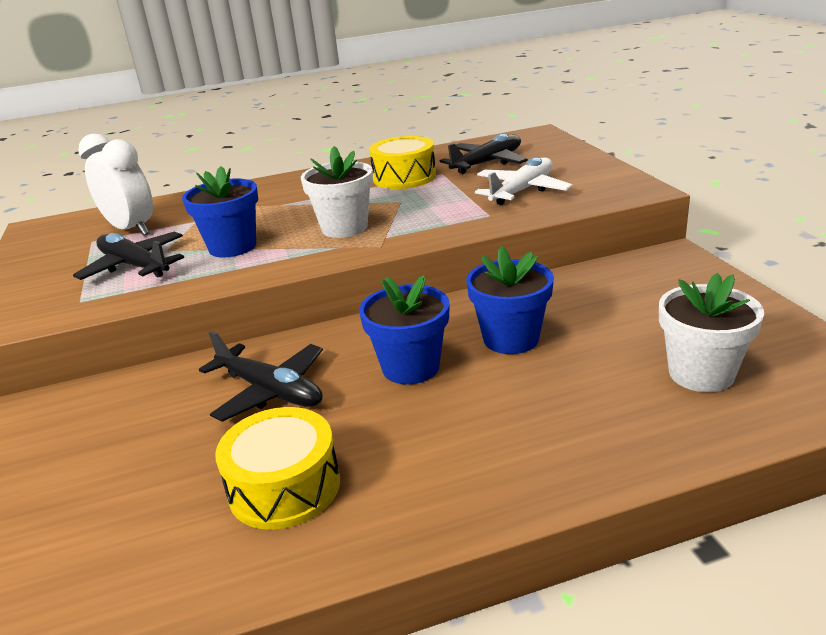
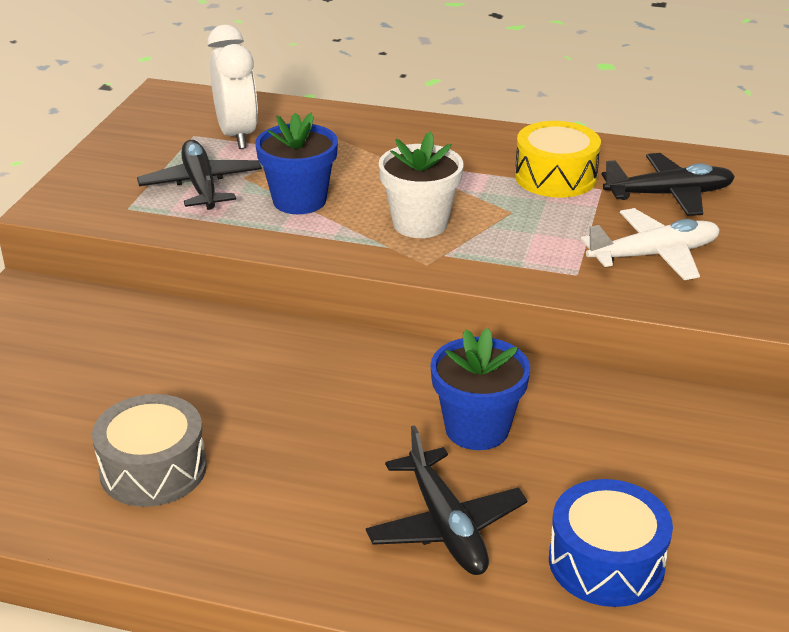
camera: 30 degrees right, 5 degrees up
black plane [199,331,323,422] -> black plane moved to [366,425,527,575]
yellow drum [215,407,340,530] -> grey drum [92,394,207,507]
blue flower pot [359,275,450,384] -> none
white flower pot [659,273,764,392] -> blue drum [549,479,673,607]

